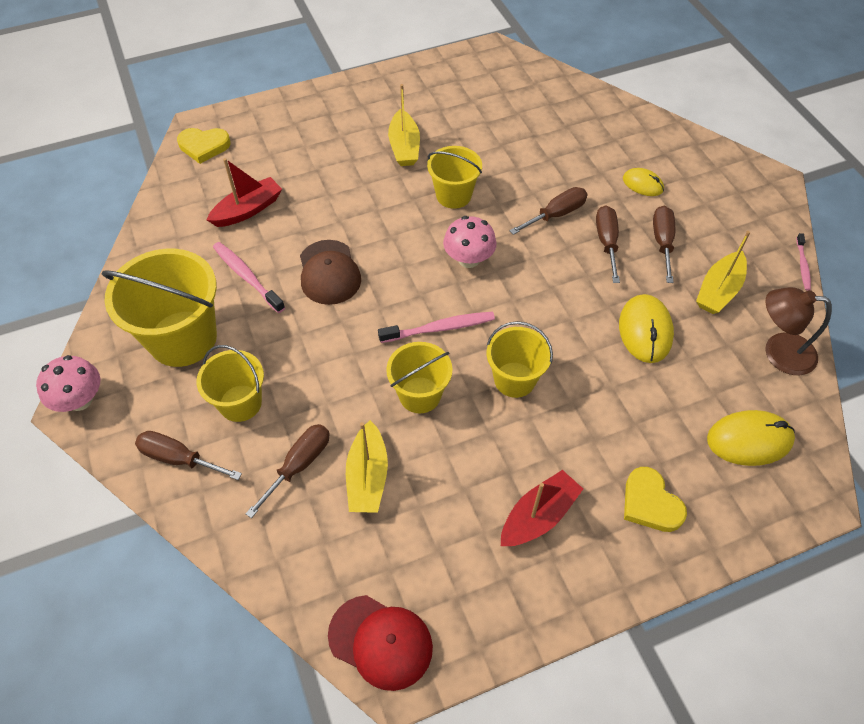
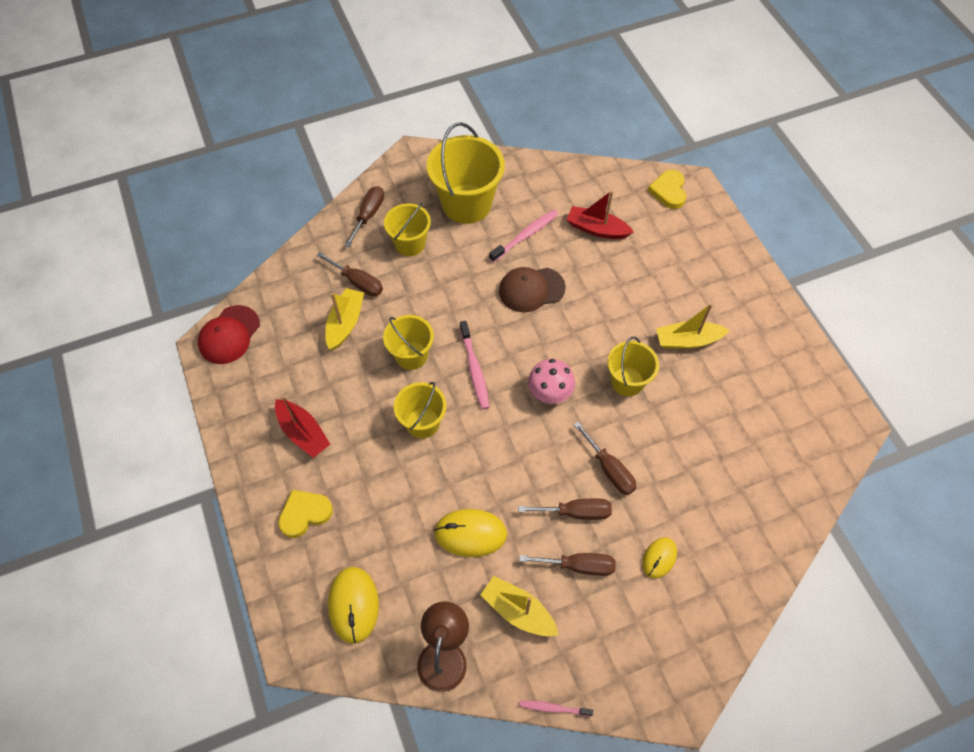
camera: 90 degrees right, 5 degrees up
pink mushroom [36,355,100,412] -> none
red boat [207,158,282,227] -> red boat turned 150 degrees clockwise [566,190,634,239]
yellow boat [346,420,388,513] -> yellow boat turned 105 degrees clockwise [325,288,364,350]

